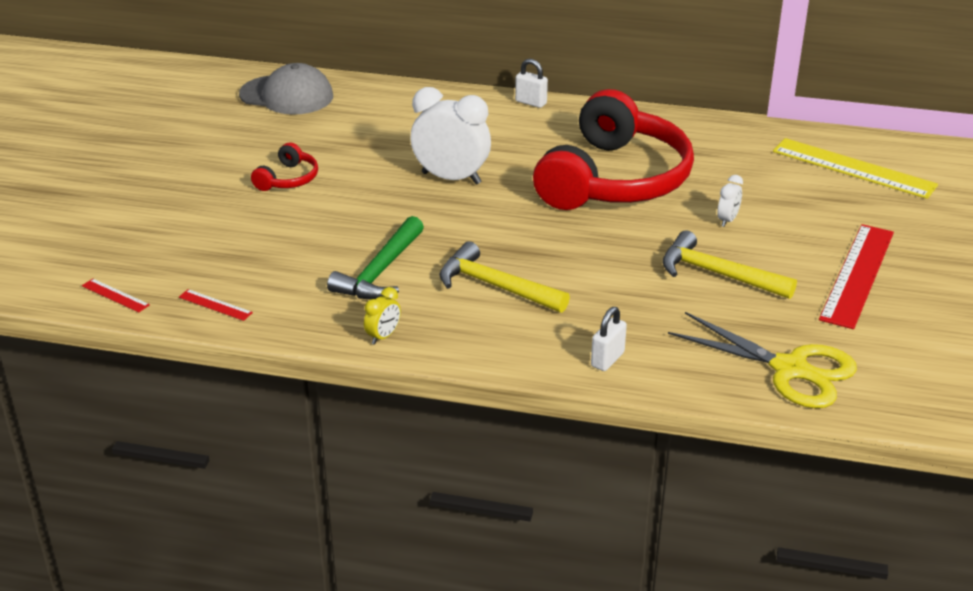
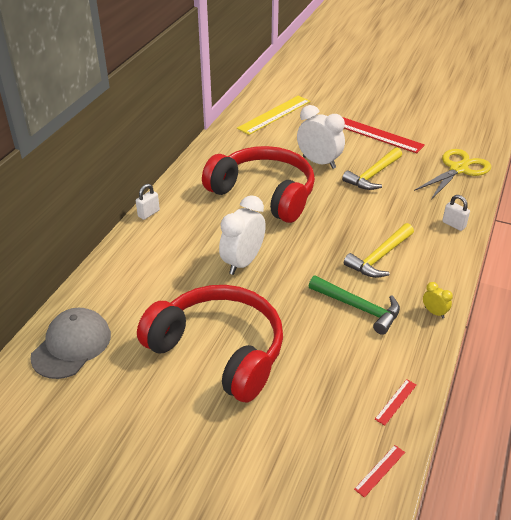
camera: 80 degrees left, 5 degrees up
red headphones [251,143,318,191] -> red headphones [137,285,283,403], size x2.49
white clock [717,175,743,227] -> white clock [297,105,345,169], size x2.18

